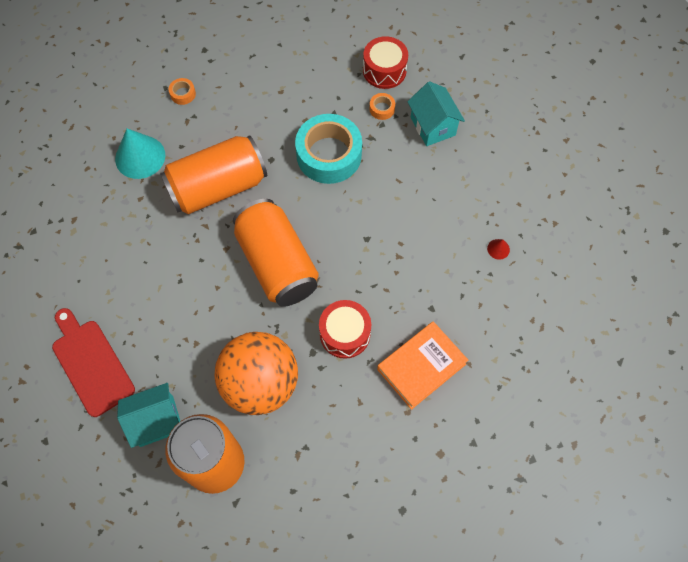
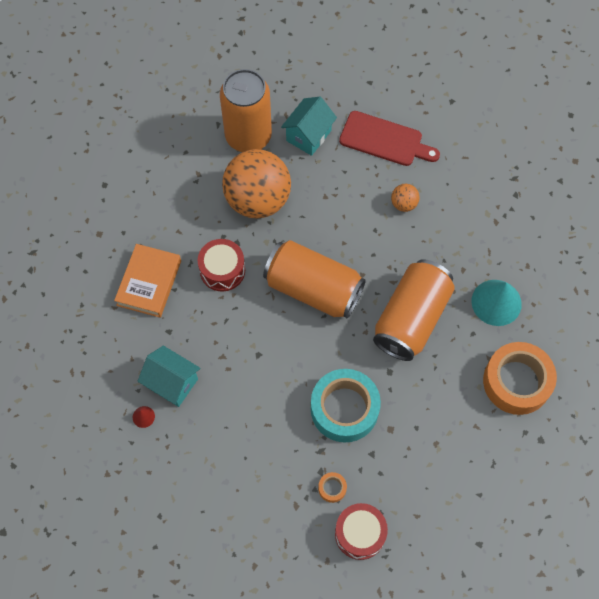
camera: 145 degrees right, 0 degrees up
orange tape [169,78,196,105] -> orange tape [483,342,557,415], size x2.49
turquoise house [407,81,465,146] -> turquoise house moved to [138,346,200,407]
none -> orange ball [391,184,420,212]

